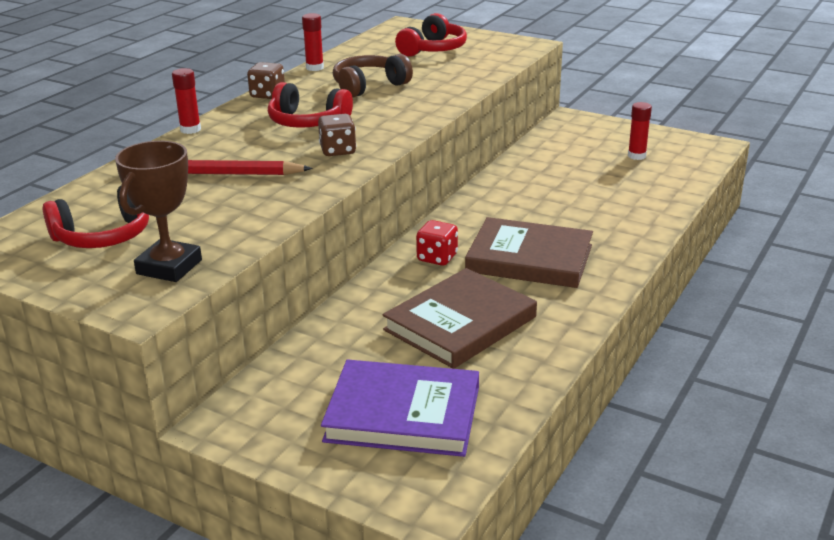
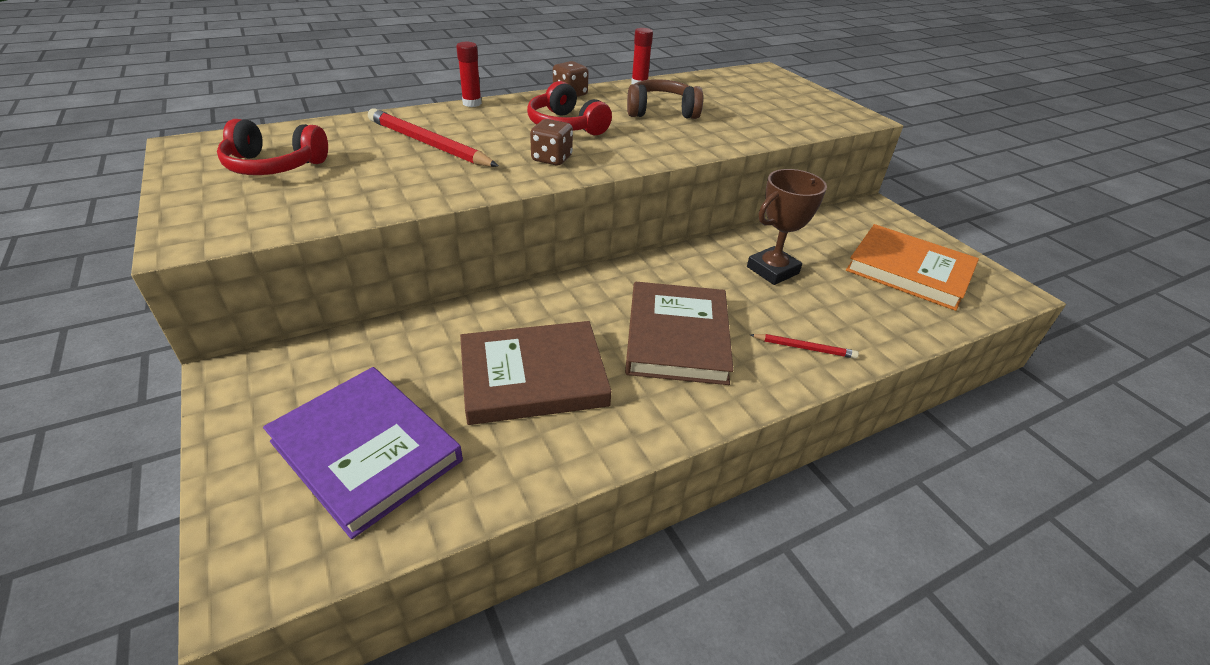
camera: 30 degrees right, 10 degrees up
brown trophy [115,141,202,282] -> brown trophy moved to [747,169,827,285]
red headphones [395,13,467,57] -> none
red dice [416,220,458,266] -> none
brown book [465,217,593,288] -> brown book turned 45 degrees clockwise [625,282,733,385]
red glue stick [628,102,652,160] -> orange book [846,224,979,311]
none -> red pencil [750,334,859,359]

